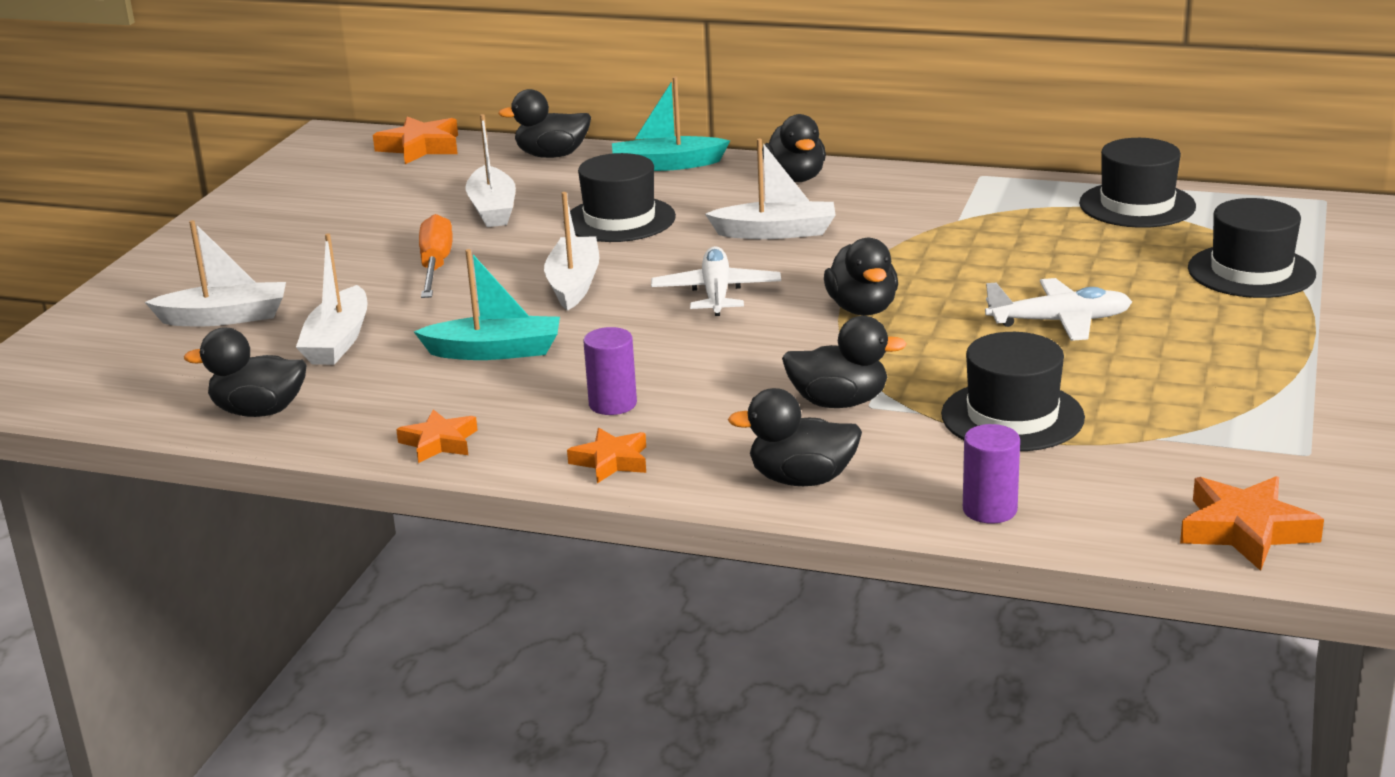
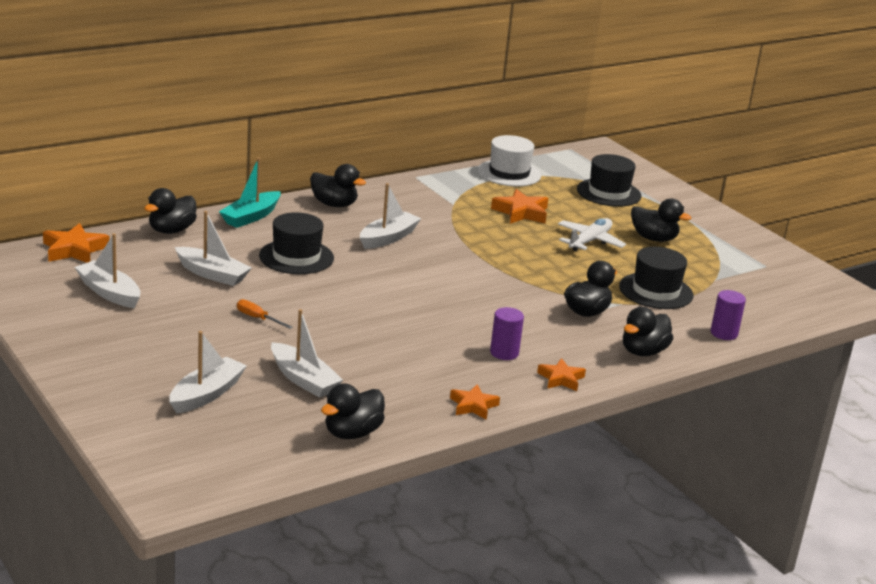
camera: 55 degrees left, 0 degrees up
turquoise boat [413,249,560,360] -> none
orange screwdriver [419,214,453,298] -> orange screwdriver [237,299,292,329], size x0.57
white boat [544,192,599,311] -> white boat moved to [75,233,141,308]
white plane [651,246,781,316] -> none
black duck [824,238,898,316] -> black duck moved to [631,198,691,242]
black hat [1079,138,1196,228] -> white hat [478,135,541,186]
orange star [1180,476,1324,571] -> orange star moved to [491,189,548,224]

